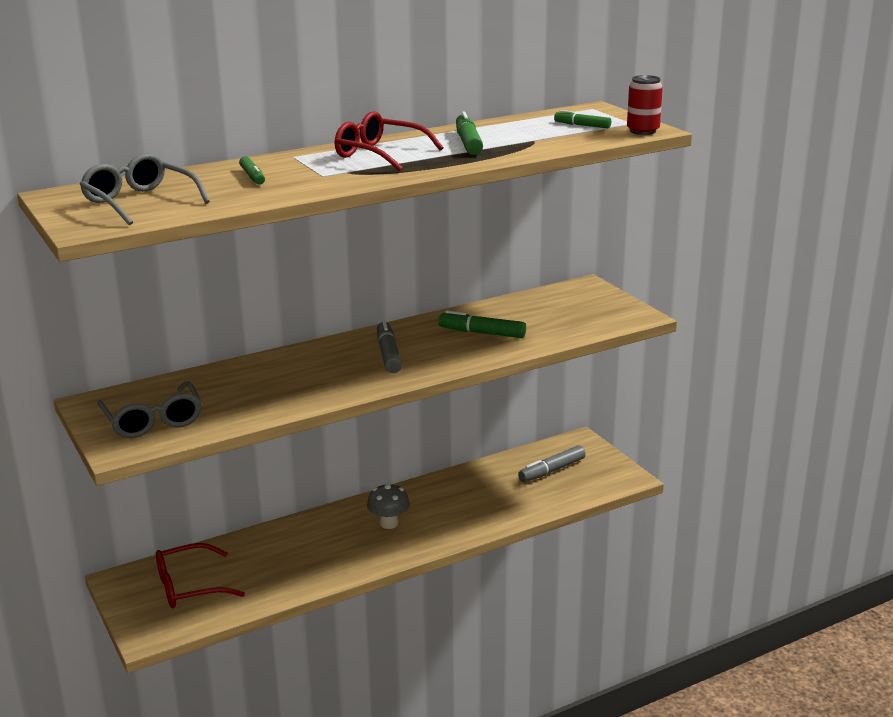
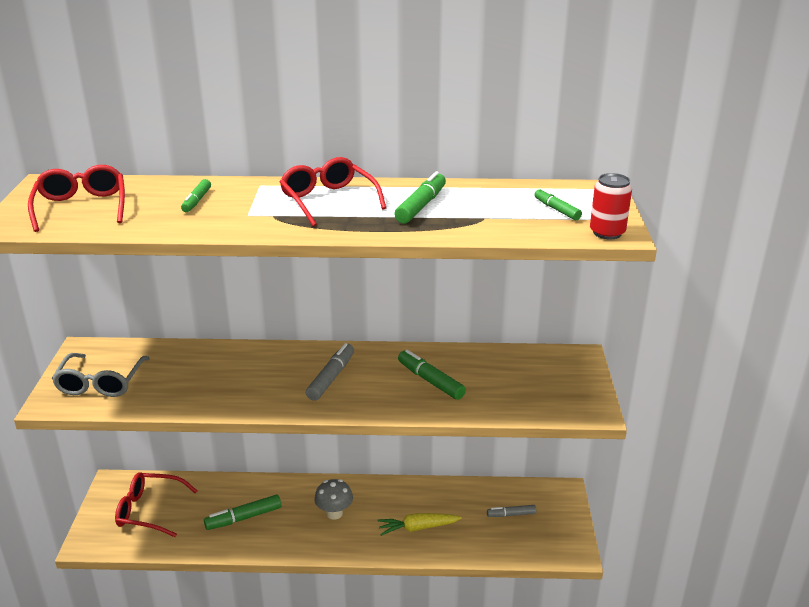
camera: 30 degrees right, 5 degrees up
grey glasses [80,153,210,225] -> red glasses [28,165,125,232]
grey marker [518,445,586,482] -> grey marker [487,505,536,517], size x0.64
none -> green marker [204,494,281,530]
none -> yellow carrot [378,513,462,536]

